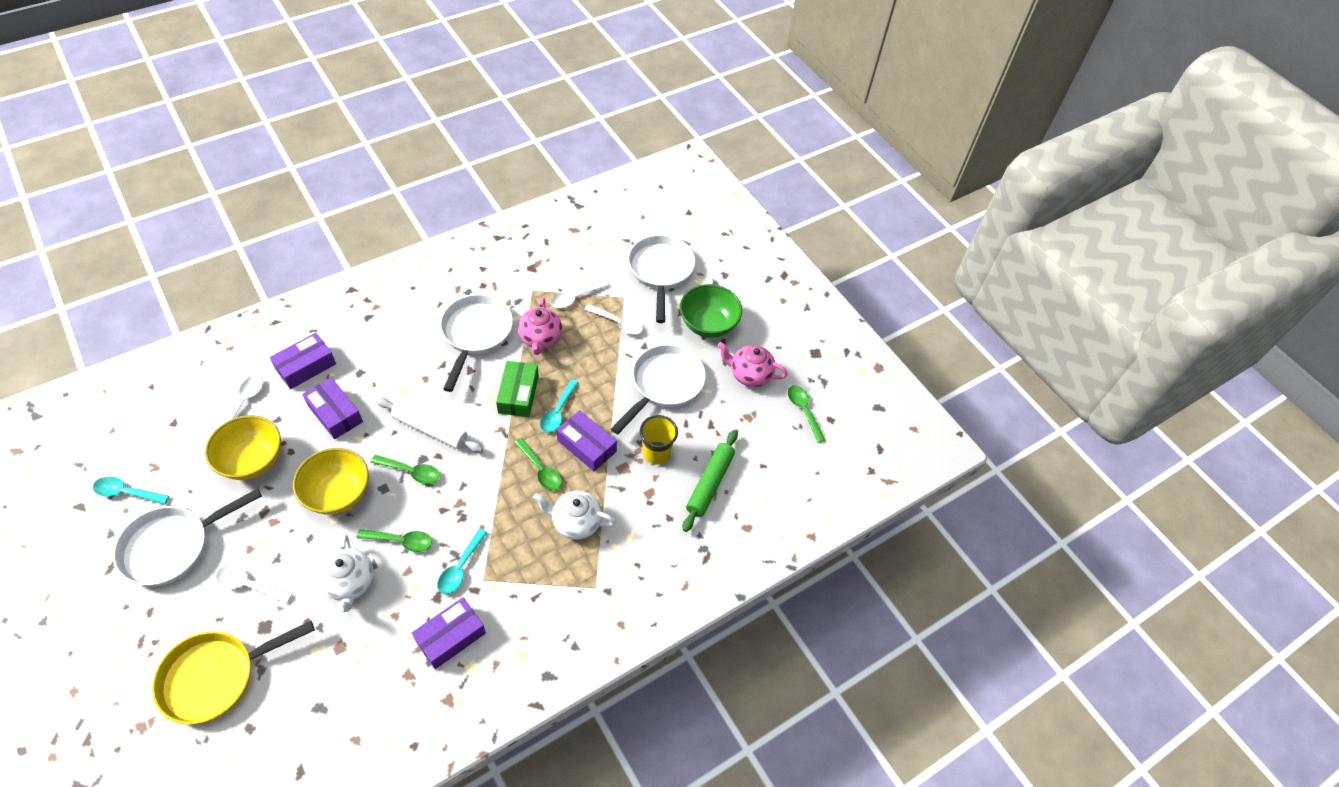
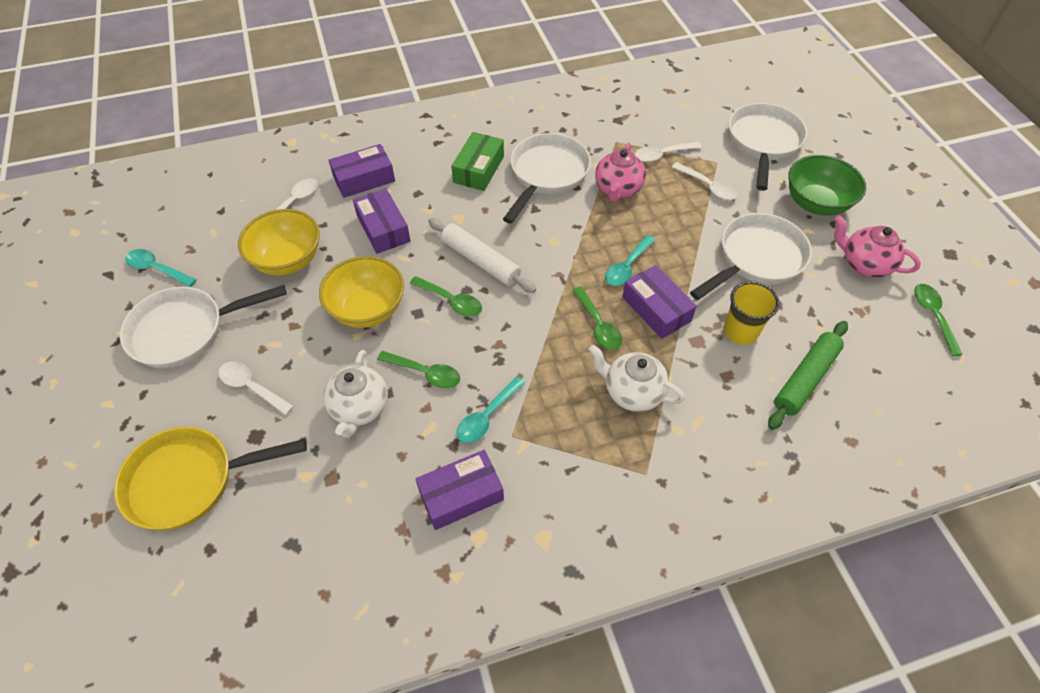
camera: 20 degrees right, 0 degrees up
green box [496,361,539,417] -> green box moved to [451,132,504,191]

